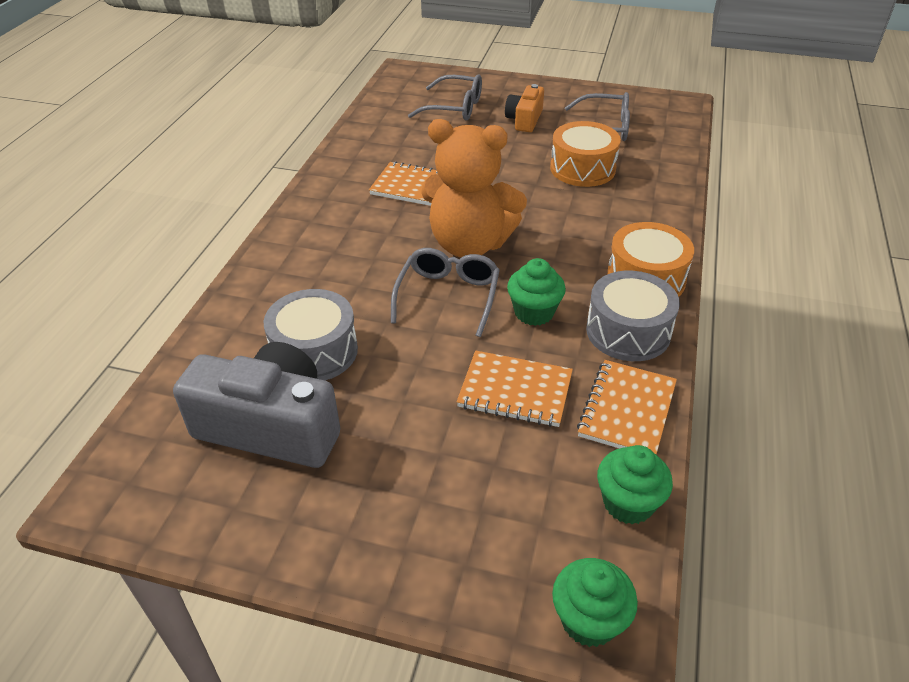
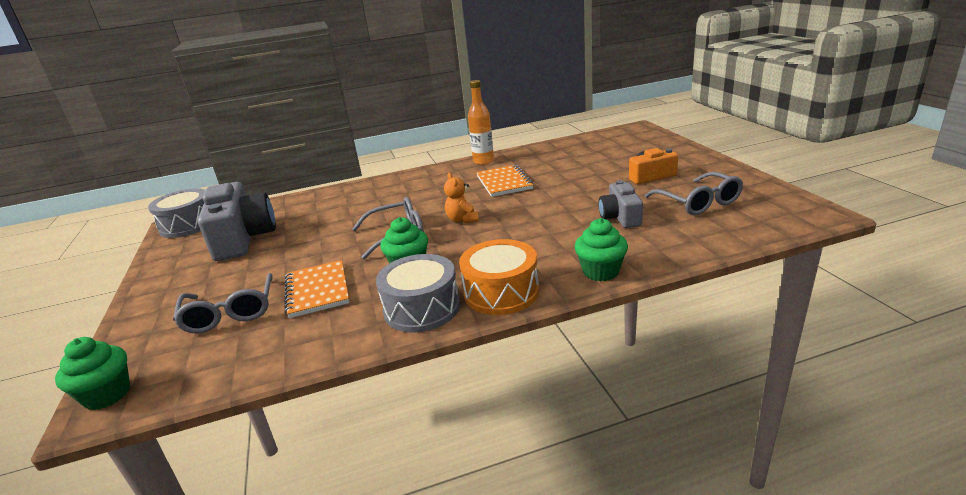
camera: 60 degrees right, 15 degrees down
grey drum [263,289,358,380] -> grey drum moved to [148,188,205,238]
grey glasses [408,74,482,120] -> grey glasses moved to [173,273,273,333]
orange teddy bear [421,119,527,258] -> orange teddy bear [444,173,479,223], size x0.43
orange drum [550,121,621,187] -> grey camera [598,180,643,228]
orange notebook [577,360,677,455] -> none
green cupcake [597,445,673,525] -> green cupcake moved to [575,218,628,282]
none -> orange bottle [468,80,494,165]

